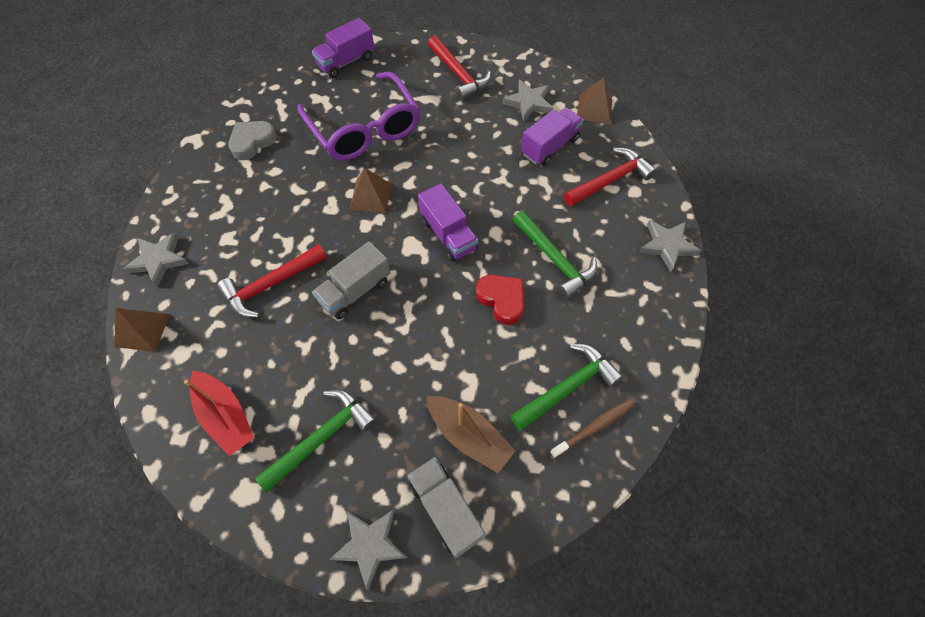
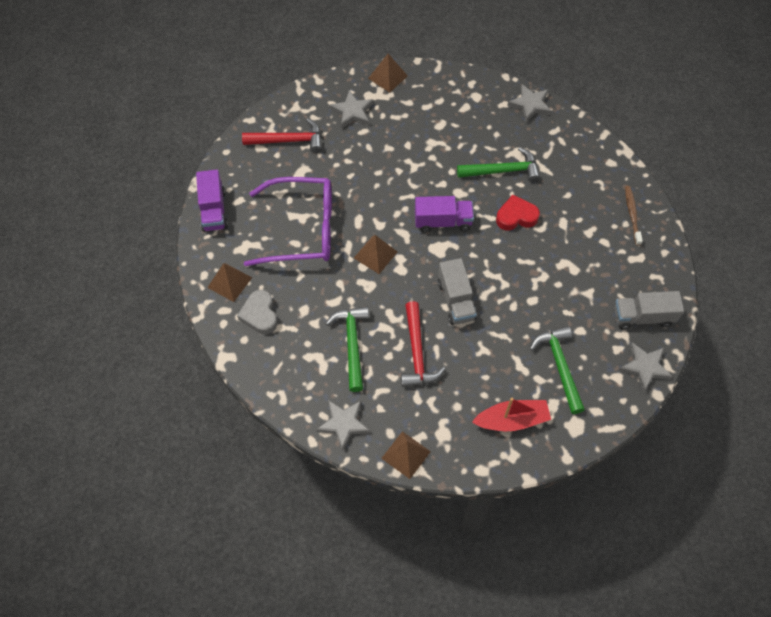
camera: 60 degrees left, 0 degrees up
brown boat [426,396,515,473] -> none
green hammer [511,344,623,431] -> green hammer moved to [325,306,369,392]
purple truck [521,108,583,166] -> none
red hammer [564,148,657,207] -> none
none -> brown pyramid [207,263,252,302]

